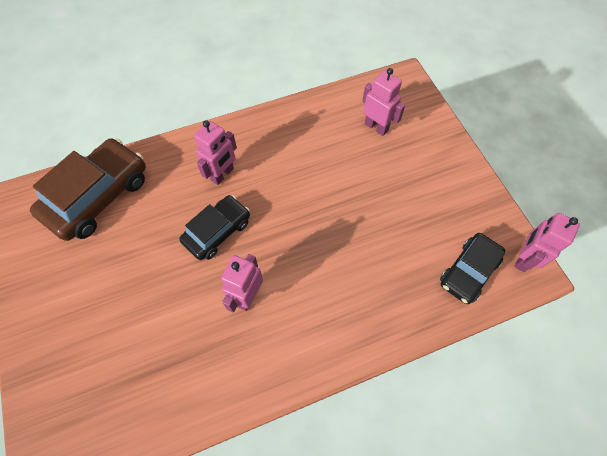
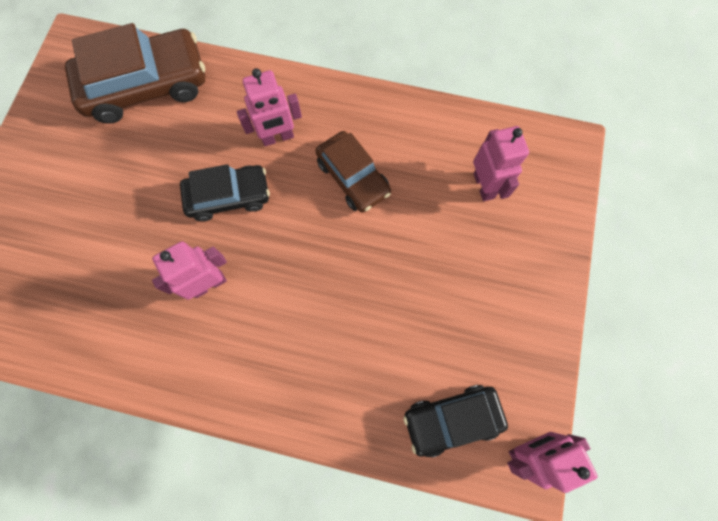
camera: 35 degrees right, 10 degrees up
none -> brown car [315,131,391,213]

